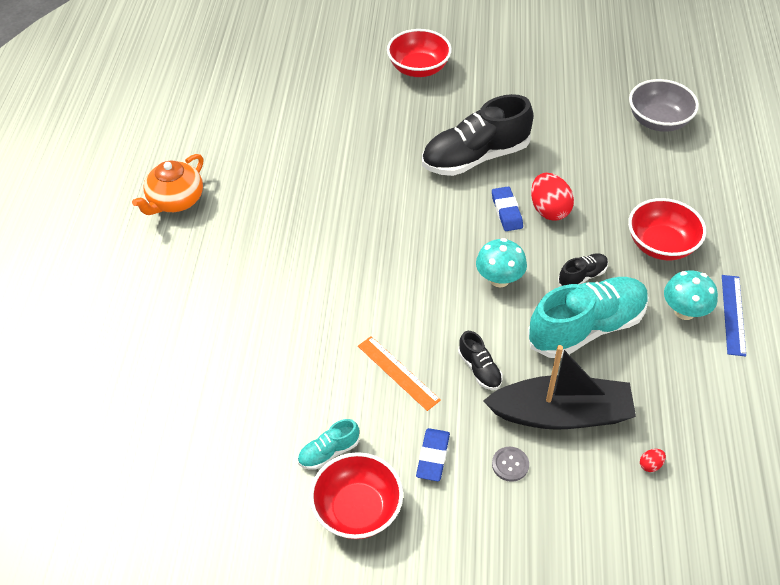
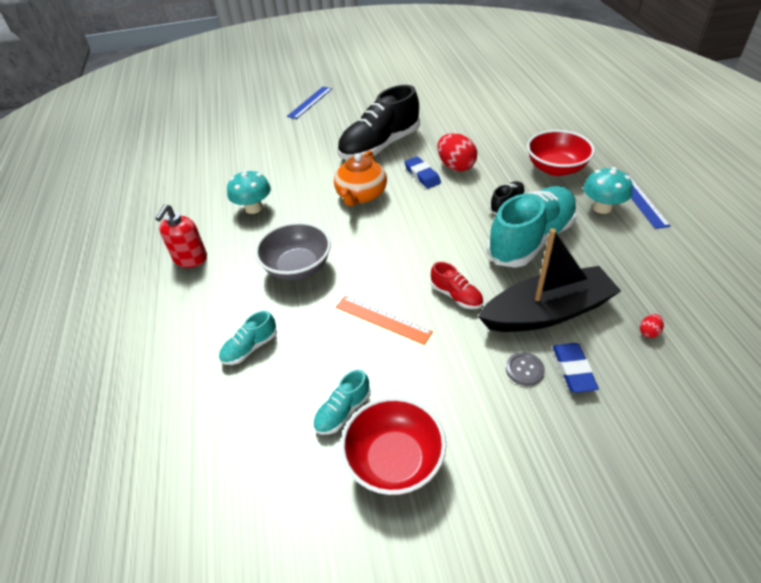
camera: 15 degrees left, 5 degrees down
orange teapot [132,154,203,215] -> orange teapot moved to [334,150,387,206]
red bowl [387,29,452,77] -> blue ruler [287,86,332,119]
blue eraser [416,428,450,481] -> blue eraser moved to [553,343,599,393]
black shoe [458,331,503,390] -> red shoe [431,262,483,309]
turquoise mushroom [476,238,527,288] -> turquoise mushroom moved to [227,170,271,214]
grey bowl [629,79,699,132] -> grey bowl moved to [255,222,331,280]
none -> red soap dispenser [155,204,207,268]
none -> turquoise shoe [219,311,277,365]

